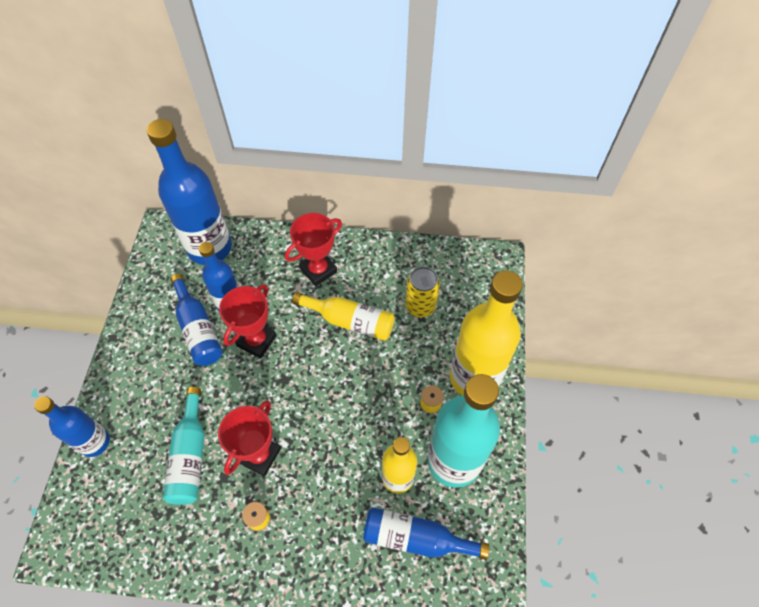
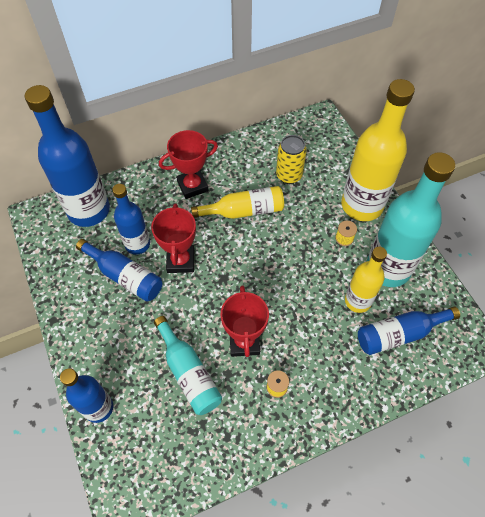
camera: 30 degrees left, 0 degrees up
red trophy [285,213,342,286] -> red trophy turned 45 degrees clockwise [159,130,218,199]

